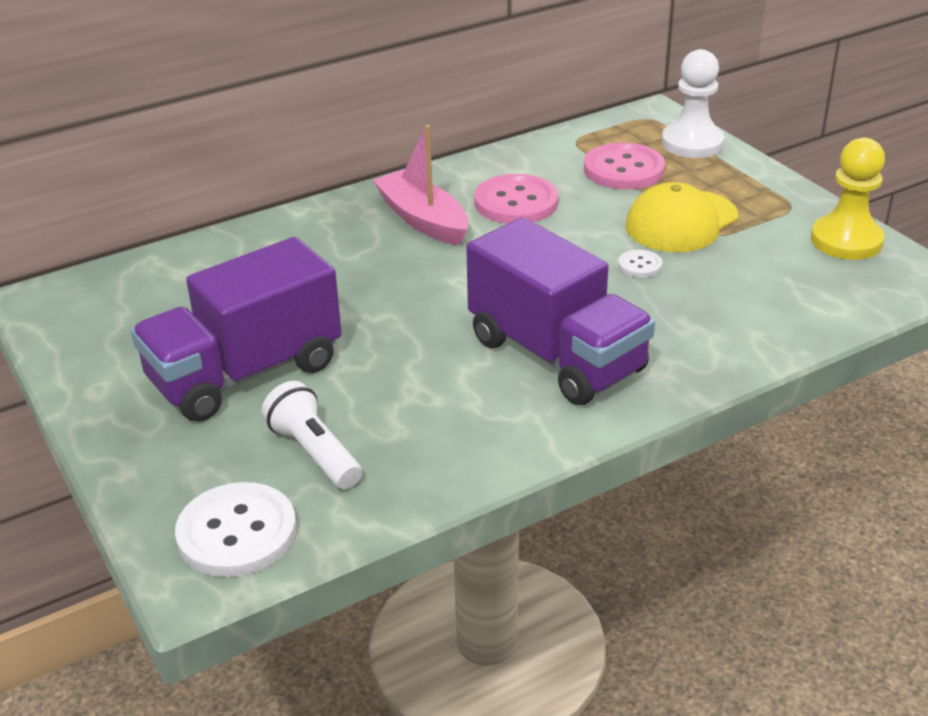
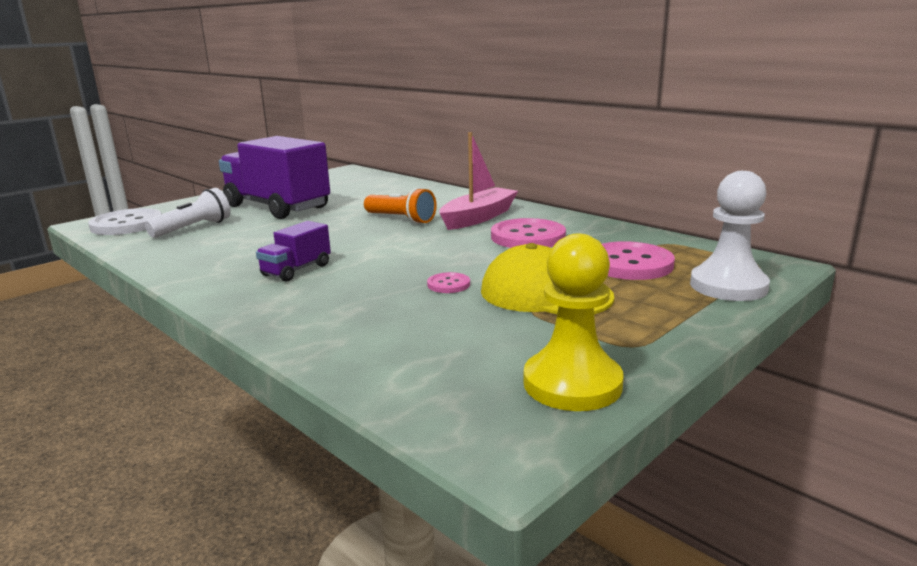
camera: 75 degrees right, 15 degrees down
purple truck [466,217,655,405] -> purple truck [256,221,331,282], size x0.46
white button [618,250,662,278] -> pink button [427,272,470,293]
none -> orange flashlight [364,188,437,224]

